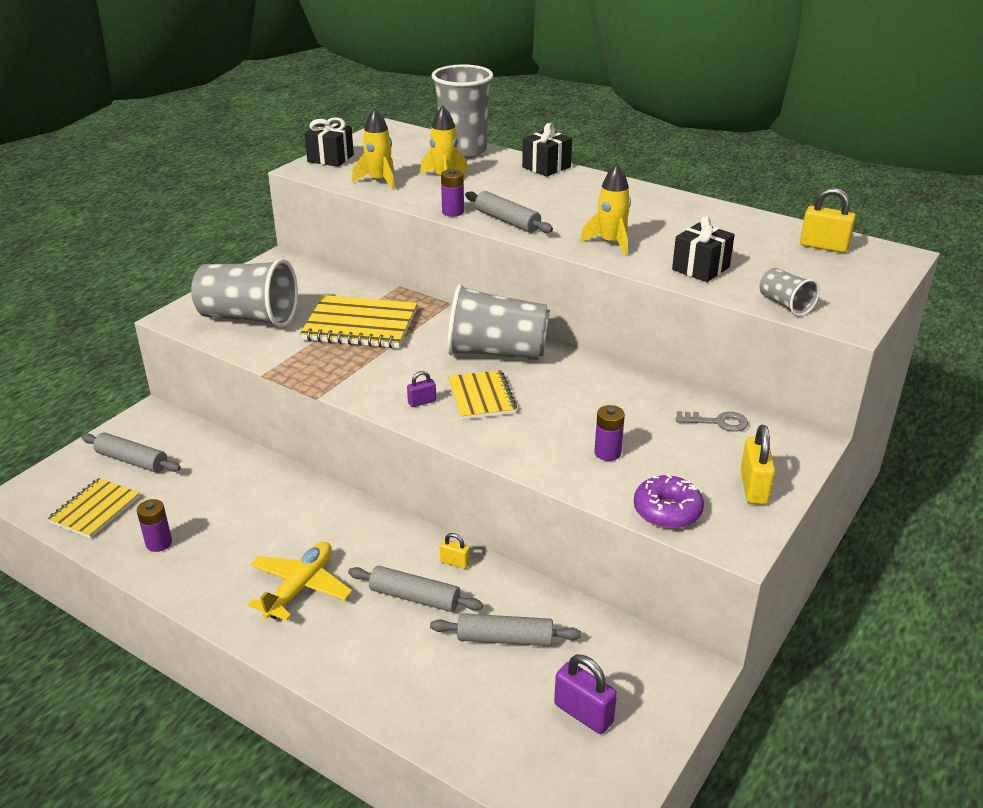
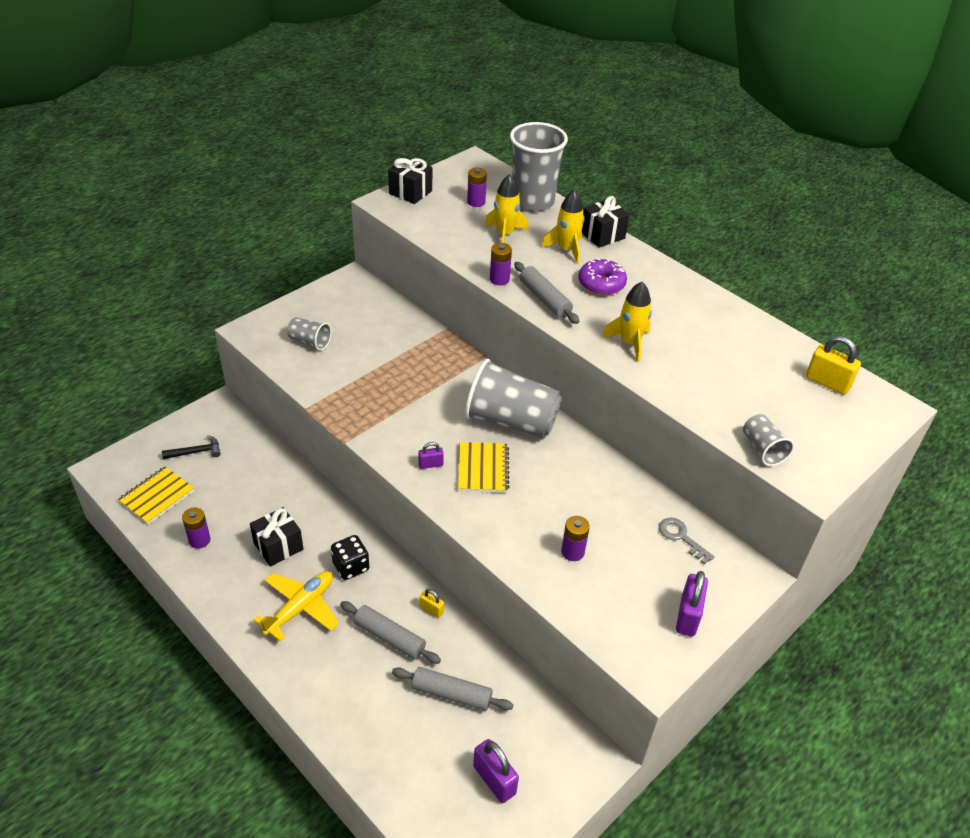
camera: 10 degrees right, 10 degrees up
grey rolling pin [82,433,181,473] -> black hammer [162,435,221,459]
grey cup [191,259,298,328] -> grey cup [287,317,332,351], size x0.48
yellow notebook [300,295,417,348] -> none
yellow rocket [352,108,395,190] -> yellow rocket moved to [541,190,585,265]
purple donut [634,474,704,529] -> purple donut moved to [578,258,627,295]
black gift [672,216,735,282] -> black gift moved to [250,507,303,567]
grey key [676,411,748,432] -> grey key turned 150 degrees counterclockwise [659,517,714,565]
yellow padlock [740,425,775,505] -> purple padlock [676,571,708,637]
none -> black dice [331,535,369,580]
none -> purple battery [467,168,487,207]

